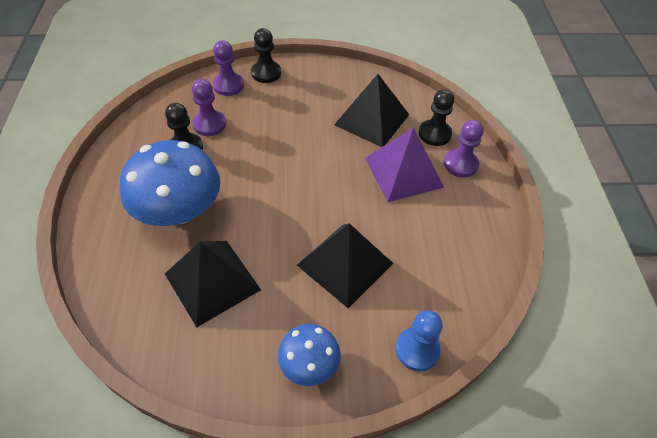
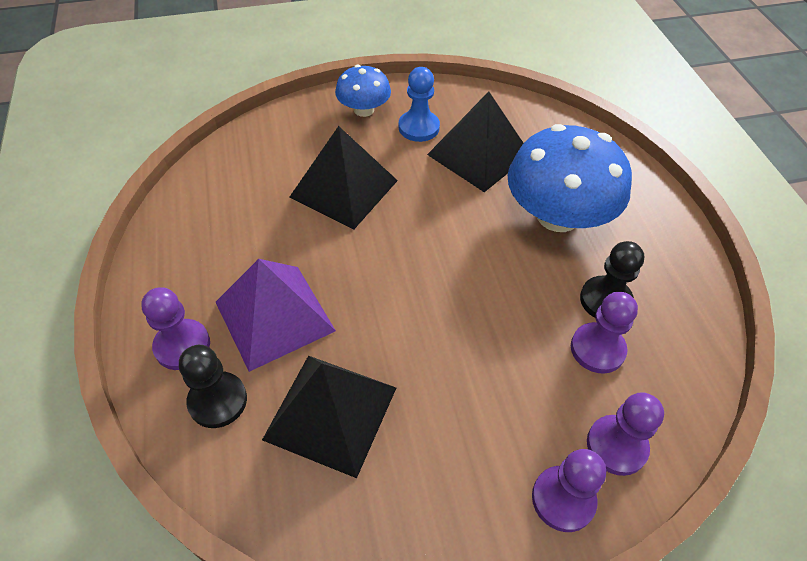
camera: 170 degrees right, 0 degrees up
black pawn [251,28,281,83] -> purple pawn [532,449,606,532]
blue pawn [396,310,443,371] -> blue pawn moved to [399,67,440,142]

